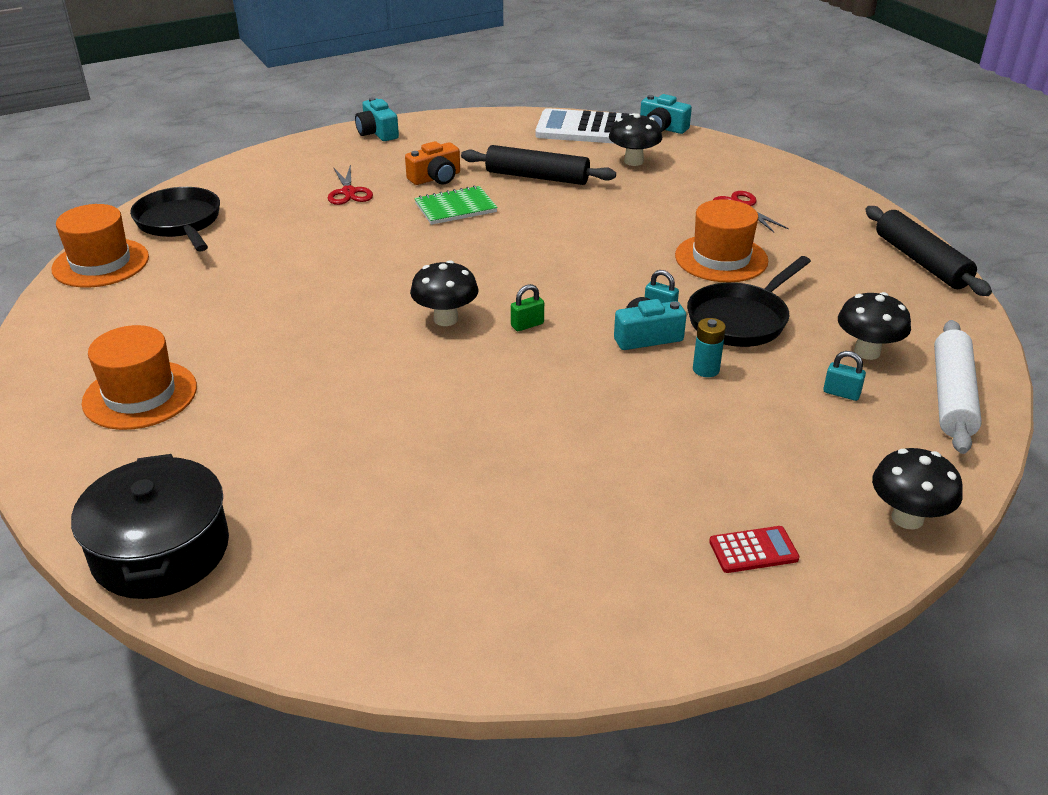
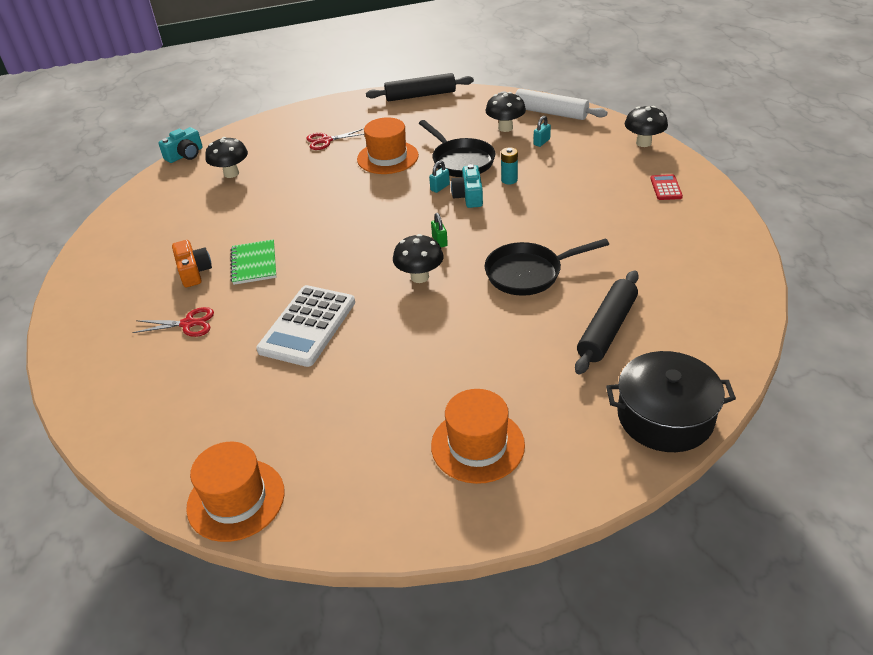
camera: 75 degrees left, 5 degrees up
black pan [130,187,220,251] -> black pan moved to [485,238,609,296]
turquoise camera [355,97,399,141] -> none
black rolling pin [461,145,616,185] -> black rolling pin moved to [575,270,639,375]
white calculator [535,108,631,144] -> white calculator moved to [256,285,355,367]

